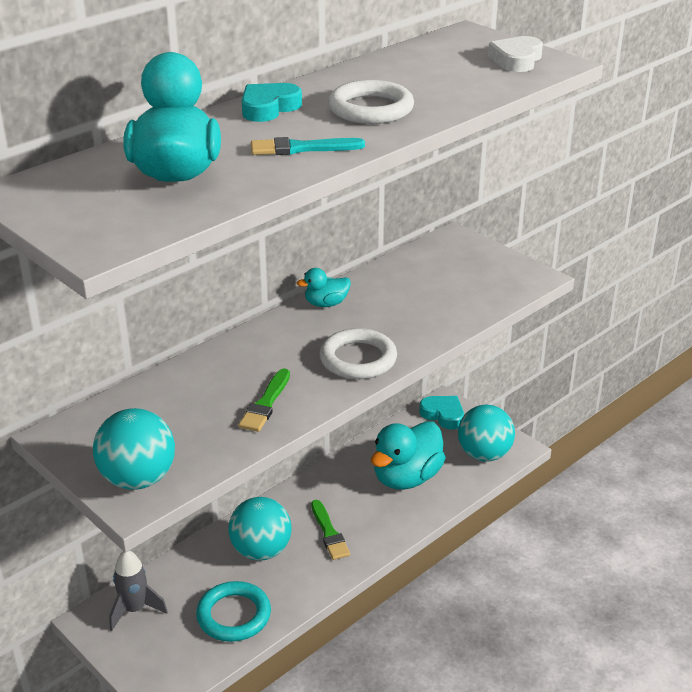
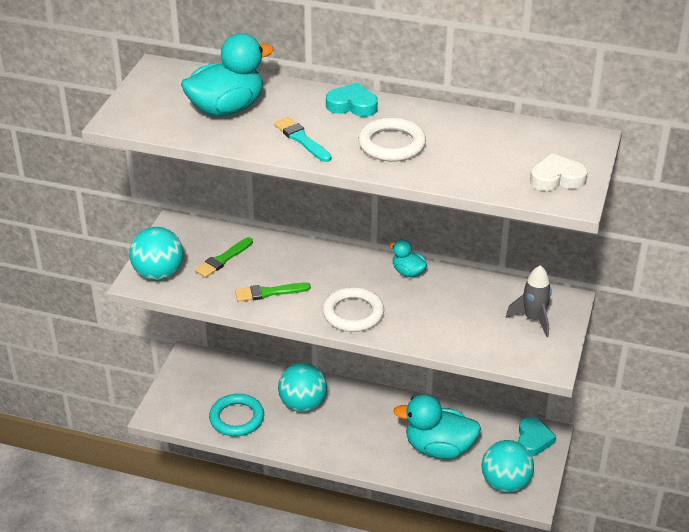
camera: 60 degrees right, 5 degrees up
grey rocket [109,551,168,631] -> grey rocket moved to [506,265,552,337]
green brush [311,500,350,560] -> green brush moved to [195,237,253,278]

